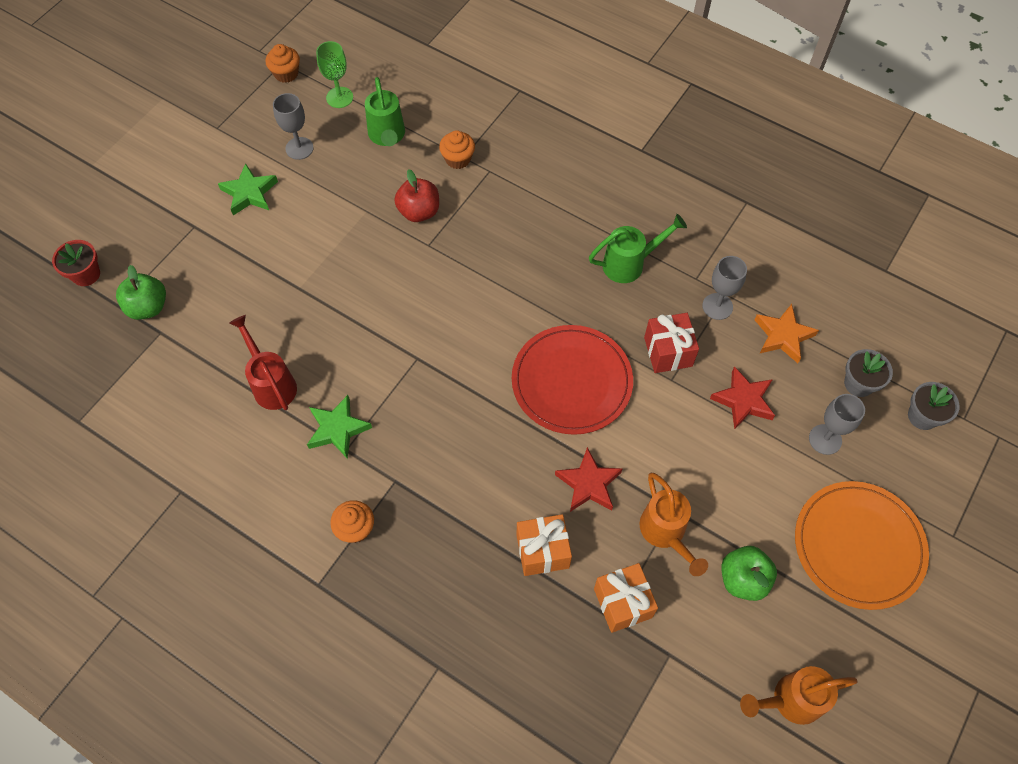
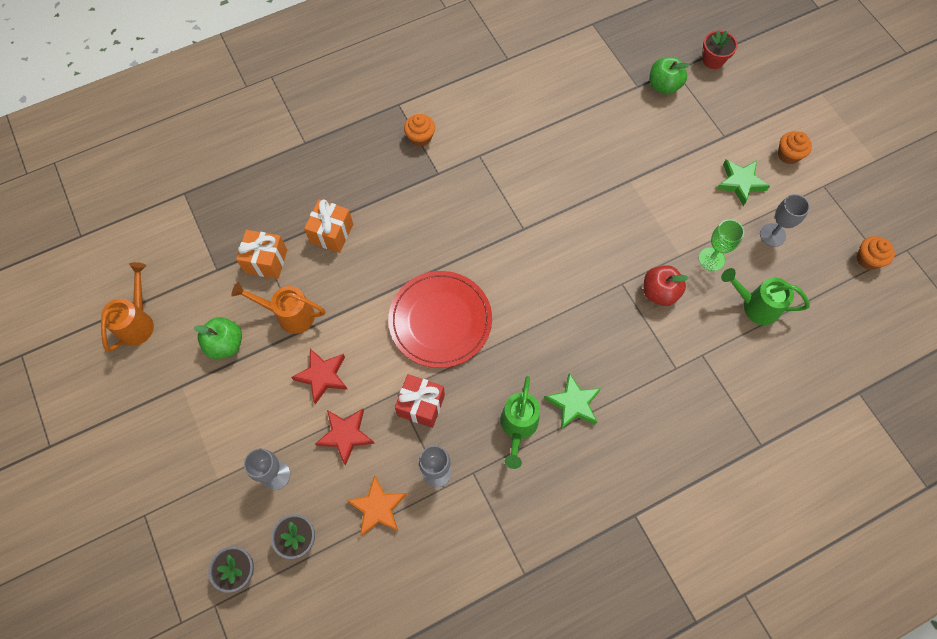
camera: 120 degrees right, 5 degrees up
red watering can [229,315,297,410] -> none
green star [307,395,372,459] -> green star moved to [544,373,601,429]
green goblet [316,41,353,108] -> green goblet moved to [699,219,744,271]
orange cupcake [439,130,475,169] -> orange cupcake moved to [778,131,812,164]
red star [555,447,623,512] -> red star moved to [291,349,348,404]
orange plate [795,481,929,610] -> none

